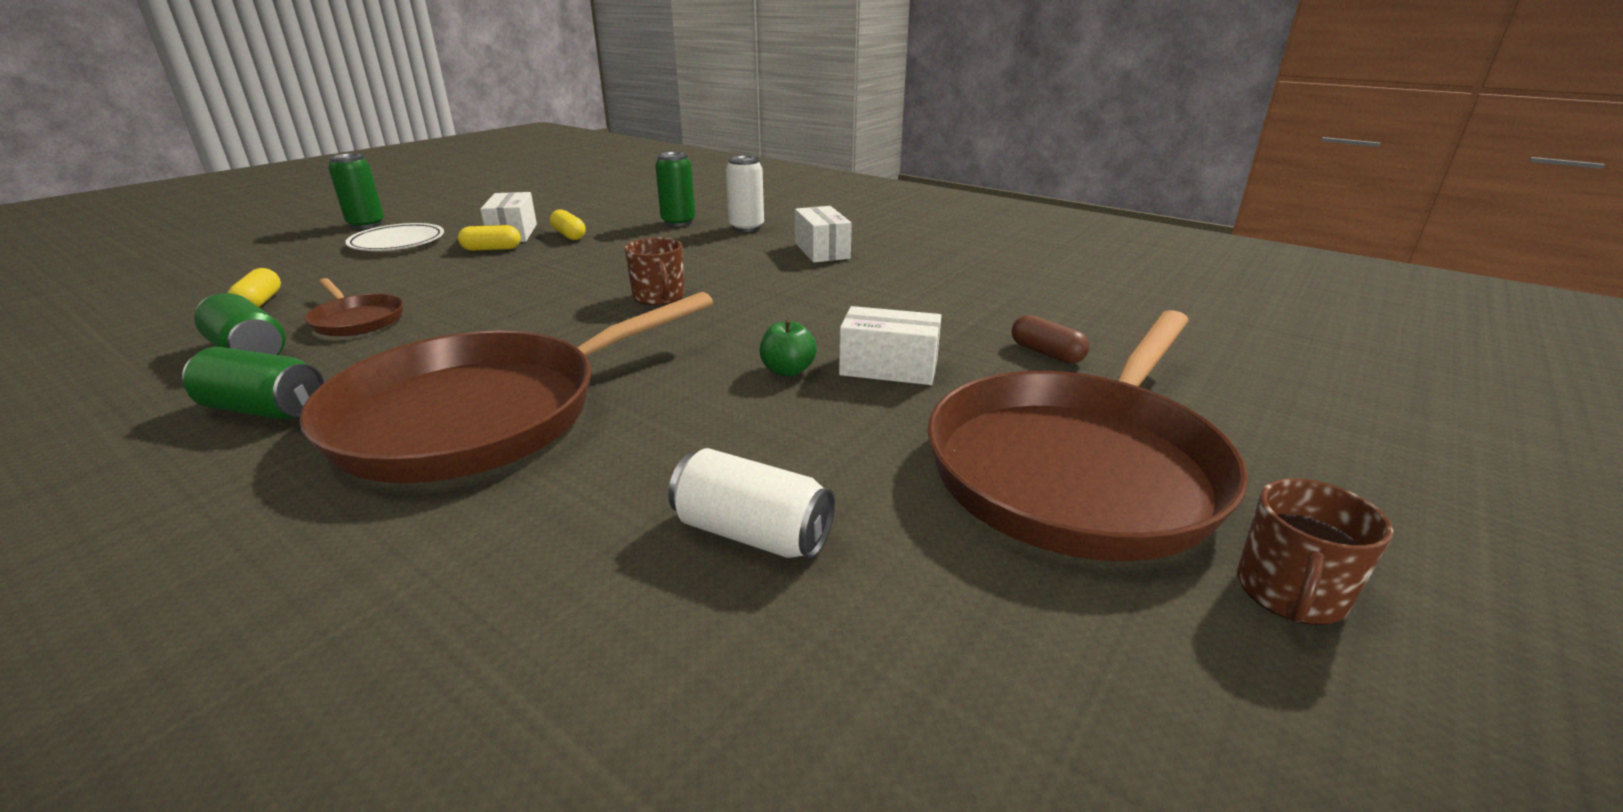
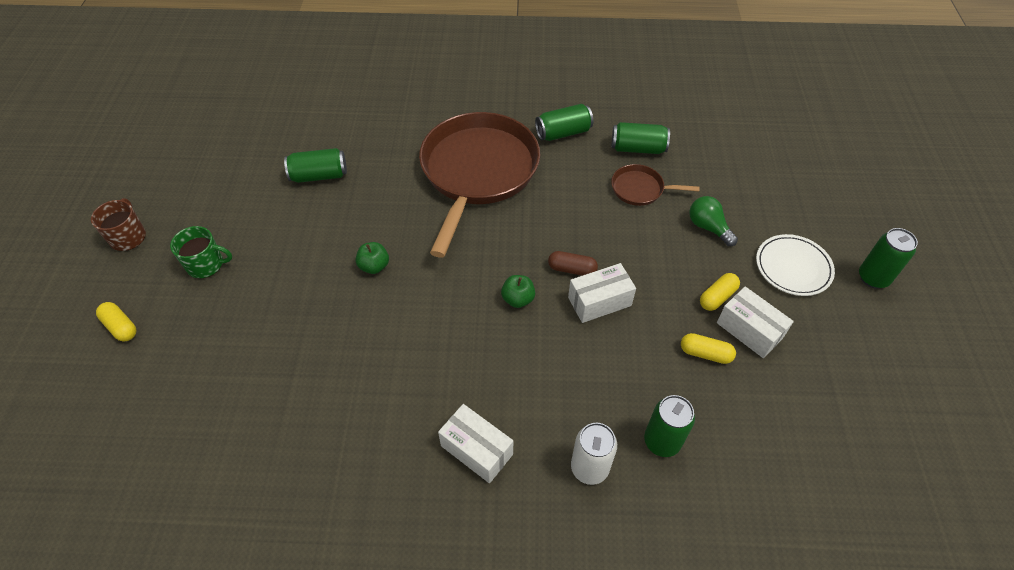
camera: 145 degrees right, 25 degrees up
yellow capsule [228,268,281,307] -> yellow capsule moved to [96,302,136,342]
brown mug [624,237,684,305] -> green apple [501,275,535,308]
white can [668,448,835,558] -> green can [284,148,347,183]
white box [839,306,941,385] -> white box moved to [568,263,636,323]
brown pan [927,310,1248,561] -> green mug [170,226,232,278]
brown capsule [1011,315,1090,364] -> brown capsule moved to [548,251,598,276]
none -> green light bulb [689,196,738,246]

